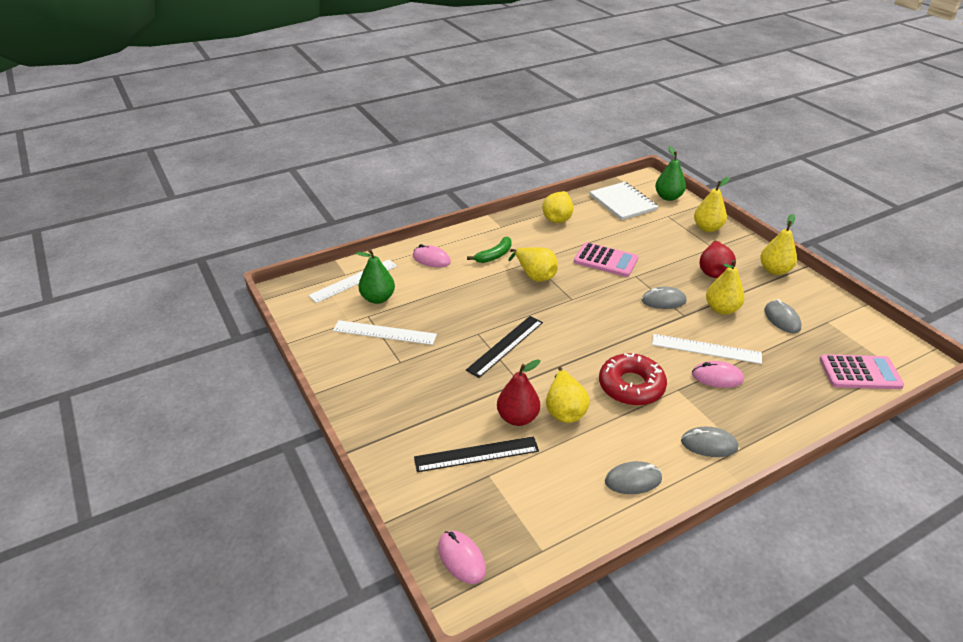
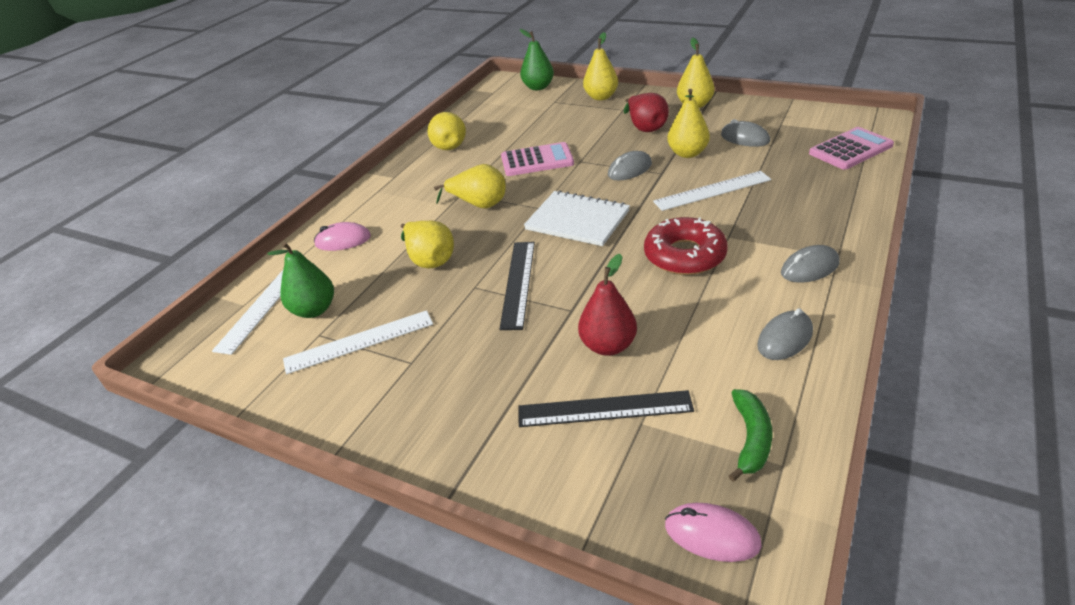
camera: 30 degrees left, 0 degrees up
black ruler [414,436,539,472] -> black ruler turned 45 degrees clockwise [518,390,694,427]
green banana [467,237,512,263] -> green banana moved to [729,389,773,482]
yellow pear [546,367,590,423] -> yellow pear moved to [401,221,454,269]
white notebook [590,182,658,220] -> white notebook moved to [524,190,630,246]
pink mouse [692,361,744,388] -> none

